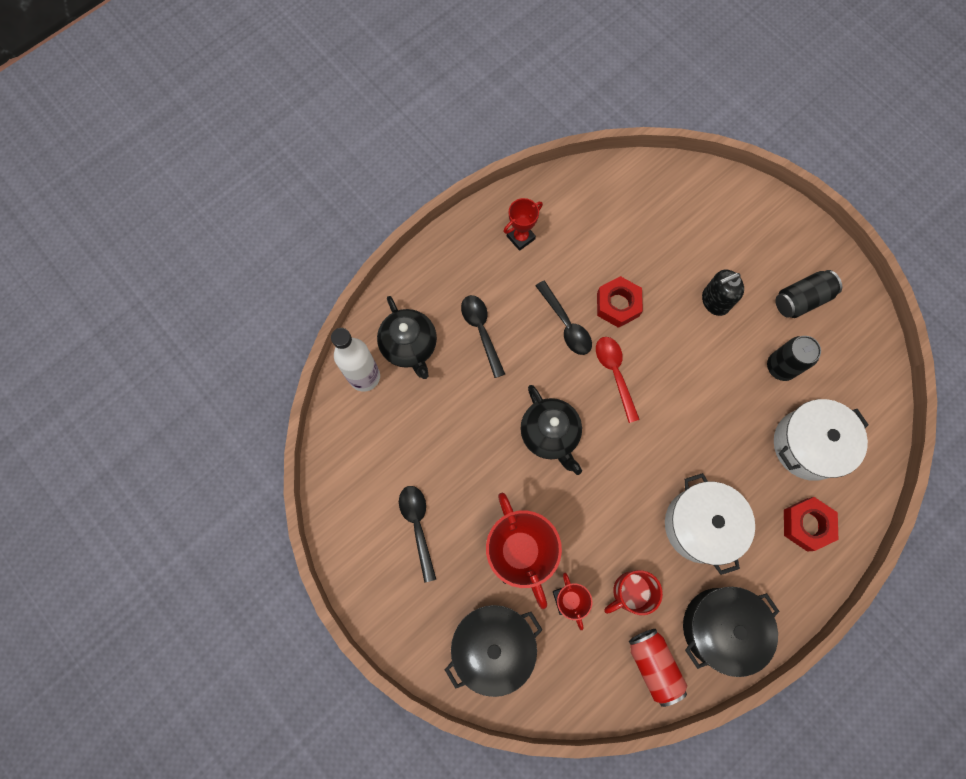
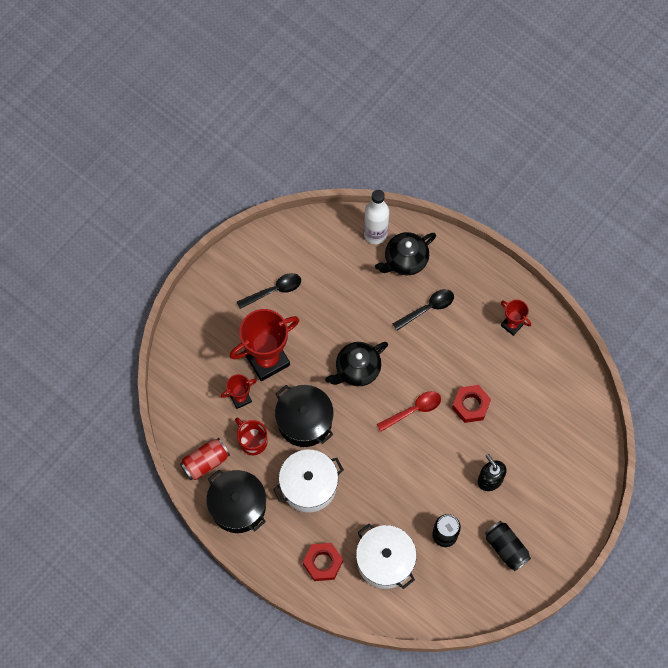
camera: 80 degrees right, 5 degrees down
black pot [445,605,542,697] -> black pot moved to [275,385,334,447]
black spoon [535,281,592,355] -> none

